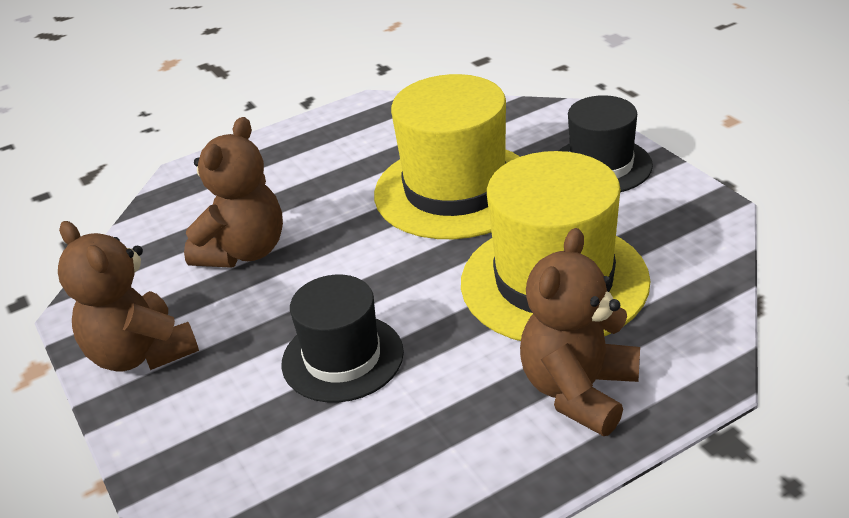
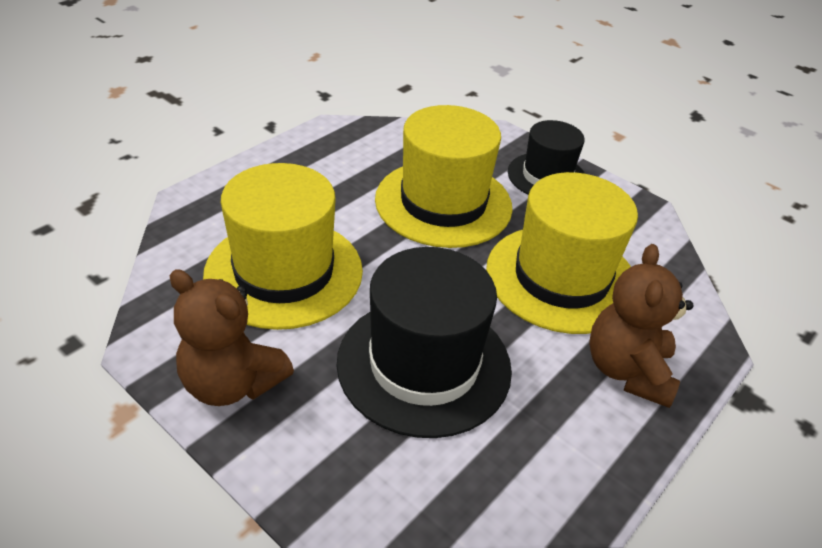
camera: 25 degrees left, 5 degrees up
brown teddy bear [184,117,283,268] -> yellow hat [203,163,363,330]
black hat [282,275,404,402] -> black hat [336,247,512,438], size x1.62

